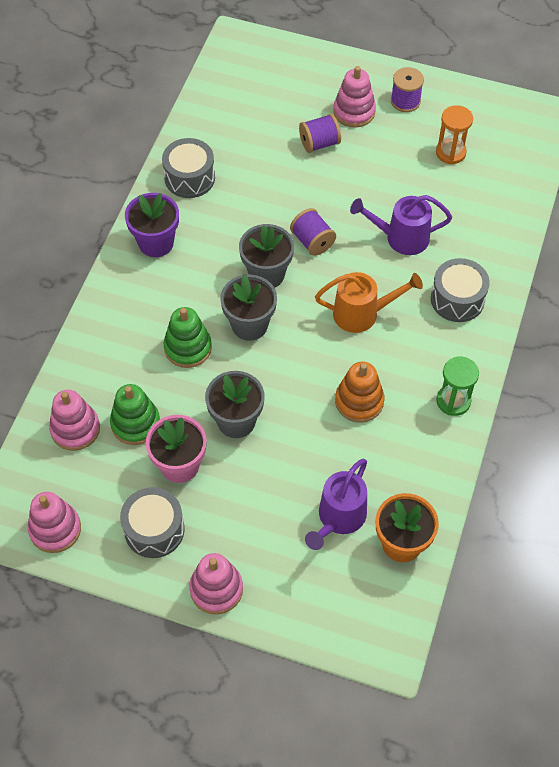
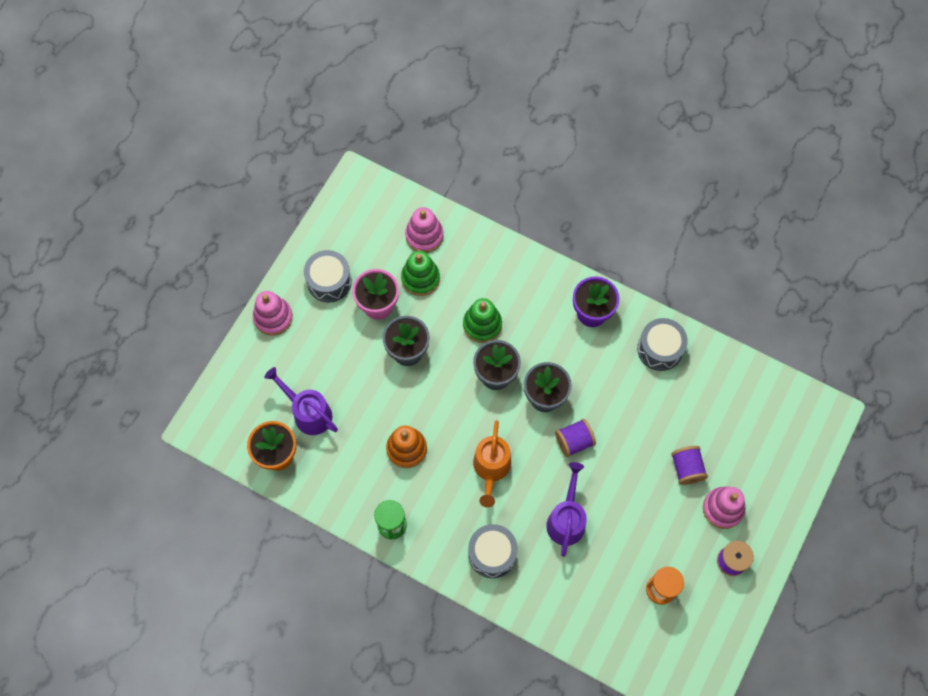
camera: 100 degrees right, 10 degrees up
pink stacking toy [28,492,81,553] -> none

